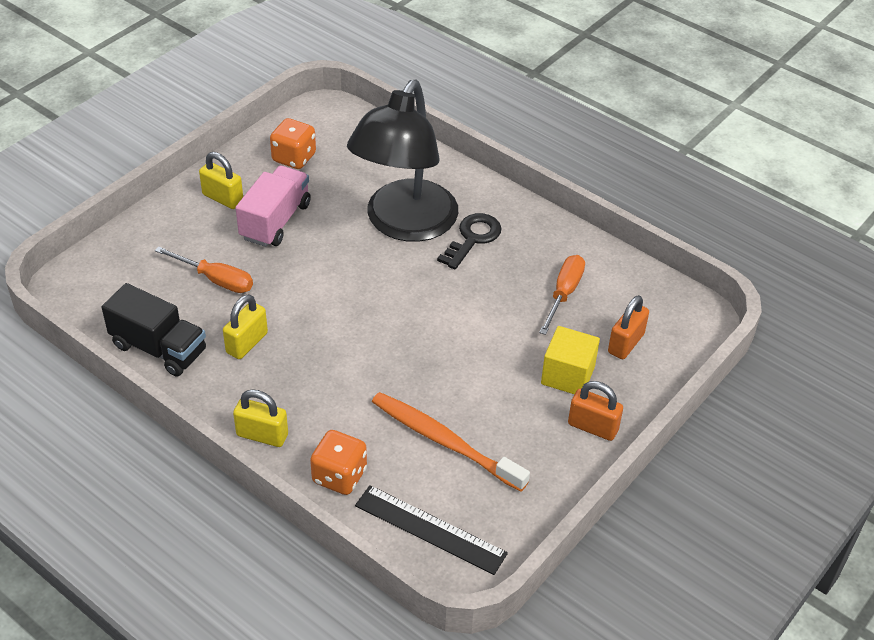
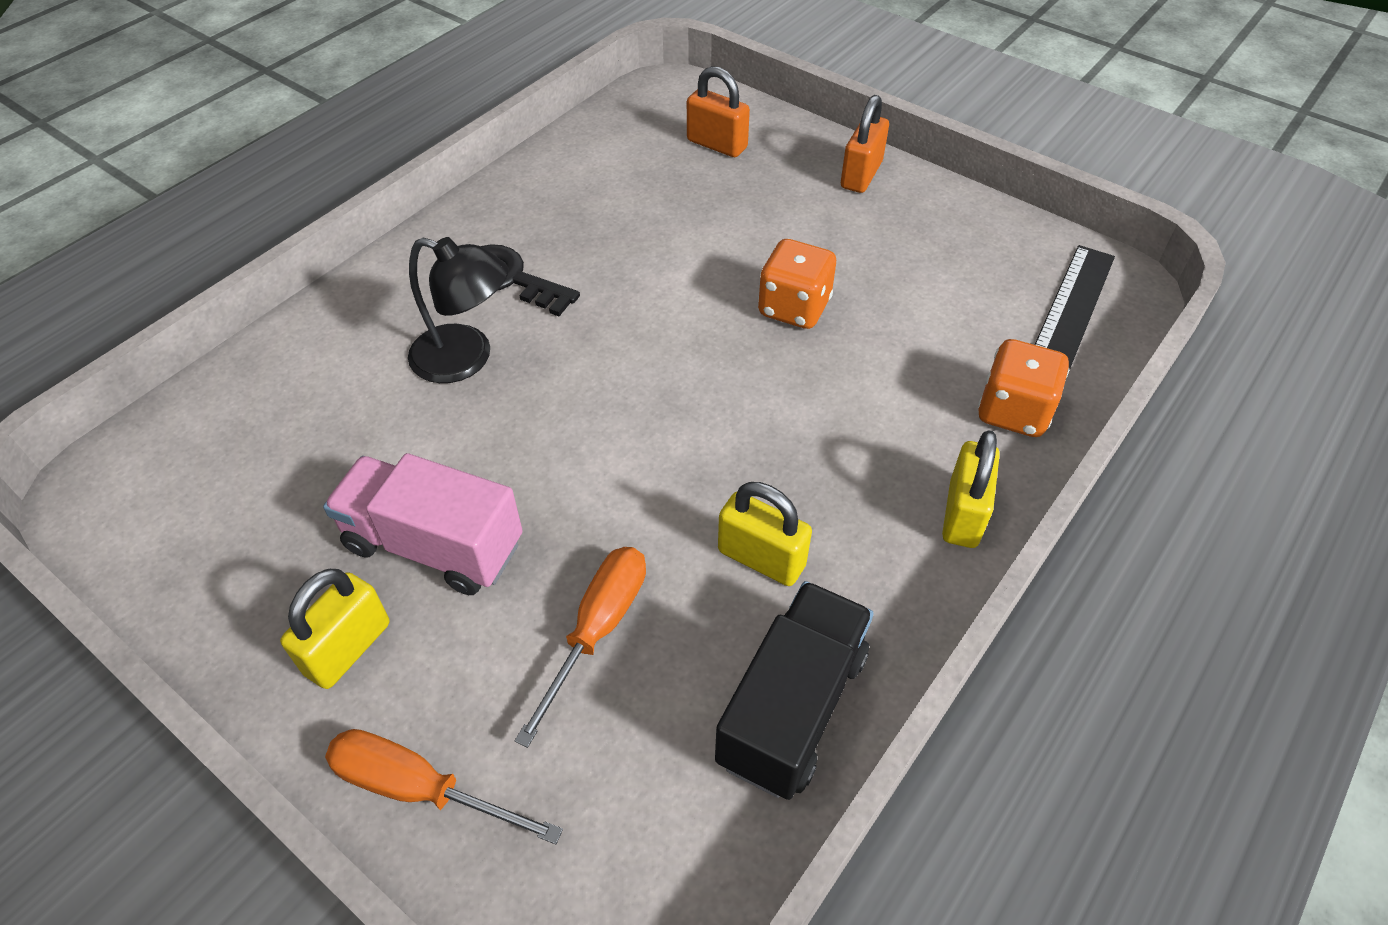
camera: 90 degrees left, 5 degrees up
orange dice [270,118,316,169] -> orange dice moved to [758,239,836,329]
black lamp [347,80,458,242] -> black lamp [408,237,509,383], size x0.52
orange toothbrush [372,392,530,492] -> none
orange screwdriver [539,255,585,335] -> orange screwdriver moved to [325,729,563,844]
yellow cube [541,326,600,394] -> none

